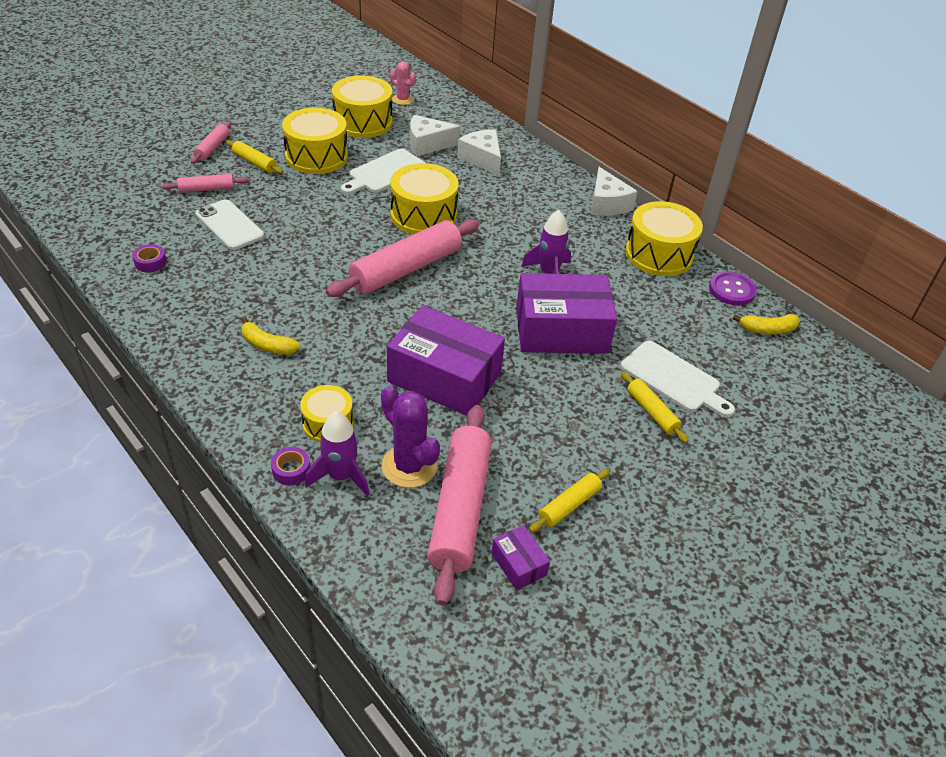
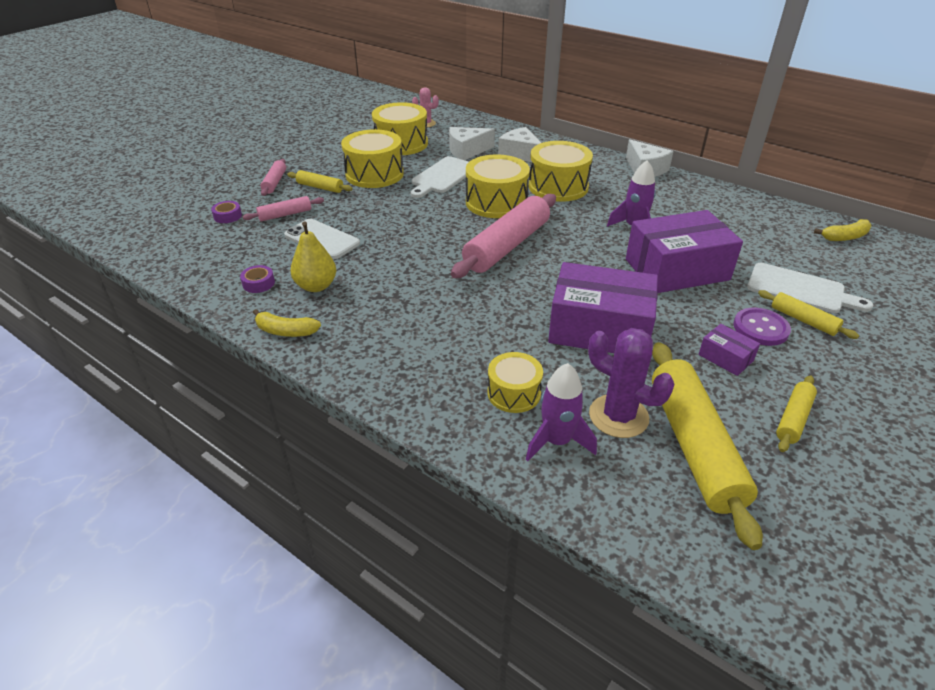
camera: 10 degrees left, 5 degrees down
yellow banana [241,317,300,355] -> yellow banana moved to [253,309,321,337]
purple tape [271,447,310,485] -> purple tape moved to [211,201,242,223]
pink rolling pin [428,405,492,605] -> yellow rolling pin [652,342,763,550]
purple box [491,525,550,590] -> purple box moved to [698,324,760,376]
yellow drum [625,201,703,276] -> yellow drum moved to [529,141,593,202]
purple button [709,271,757,305] -> purple button moved to [733,308,791,346]
none -> yellow pear [291,221,336,292]

